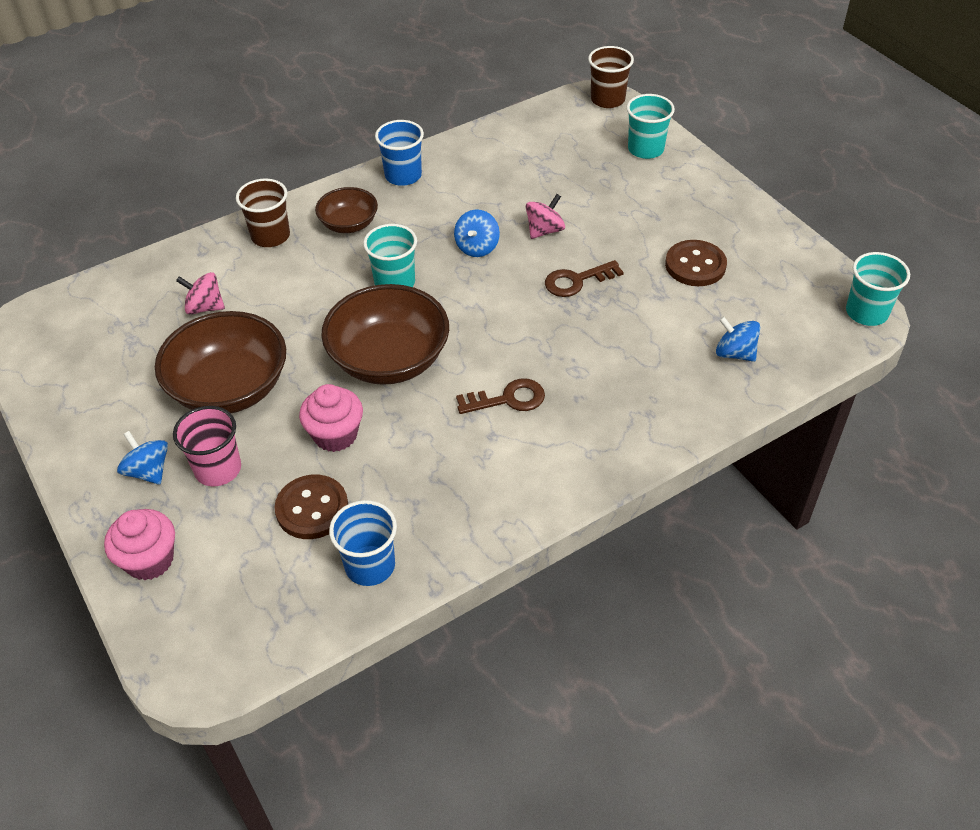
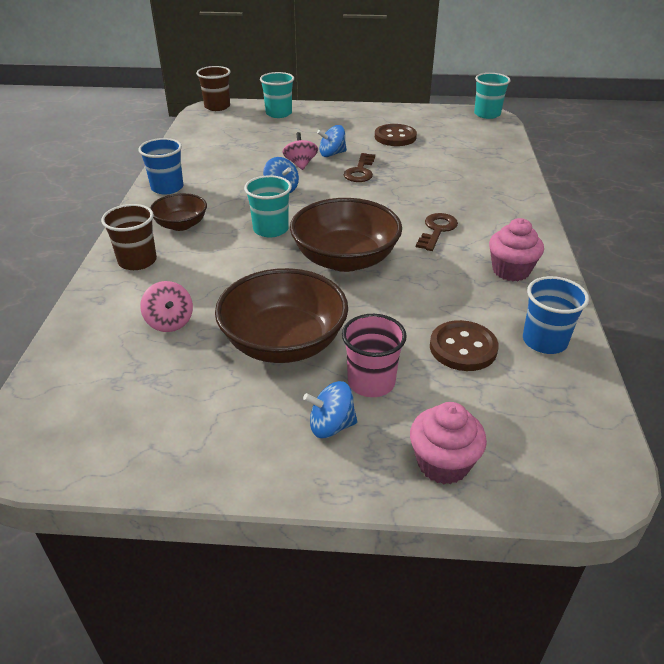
camera: 55 degrees left, 10 degrees down
pink spinning top [176,272,225,314] -> pink spinning top turned 75 degrees counterclockwise [140,281,193,332]
pink cupcake [299,384,363,452] -> pink cupcake moved to [489,218,544,281]
blue spinning top [716,316,760,362] -> blue spinning top moved to [317,125,347,157]

